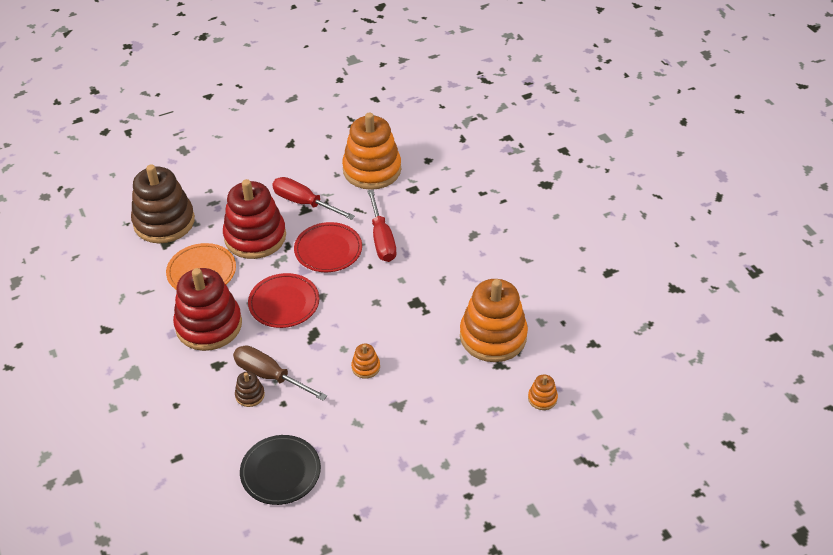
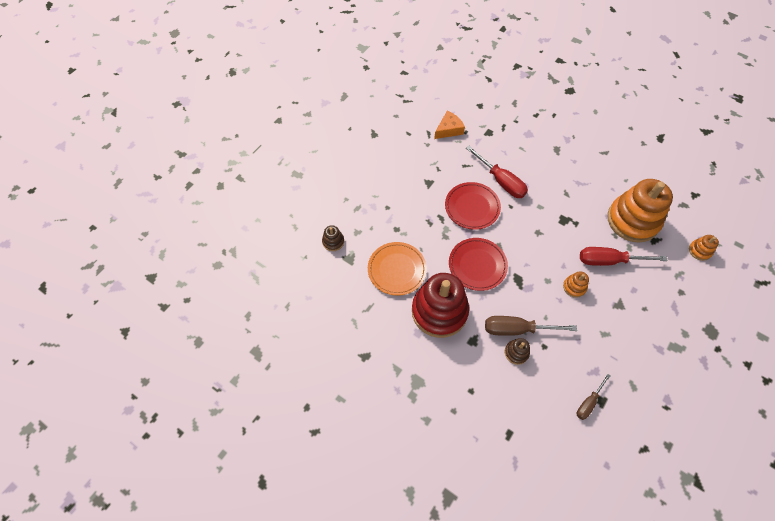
camera: 30 degrees left, 15 degrees up
brown stacking toy [131,164,195,243] -> brown stacking toy [322,225,344,251], size x0.42
red stacking toy [223,179,286,259] -> none
black plate [240,435,321,505] -> brown screwdriver [576,374,610,420]
red screwdriver [272,177,355,220] -> red screwdriver moved to [580,247,668,266]
orange stacking toy [342,112,401,190] -> orange cheese [434,111,465,139]

